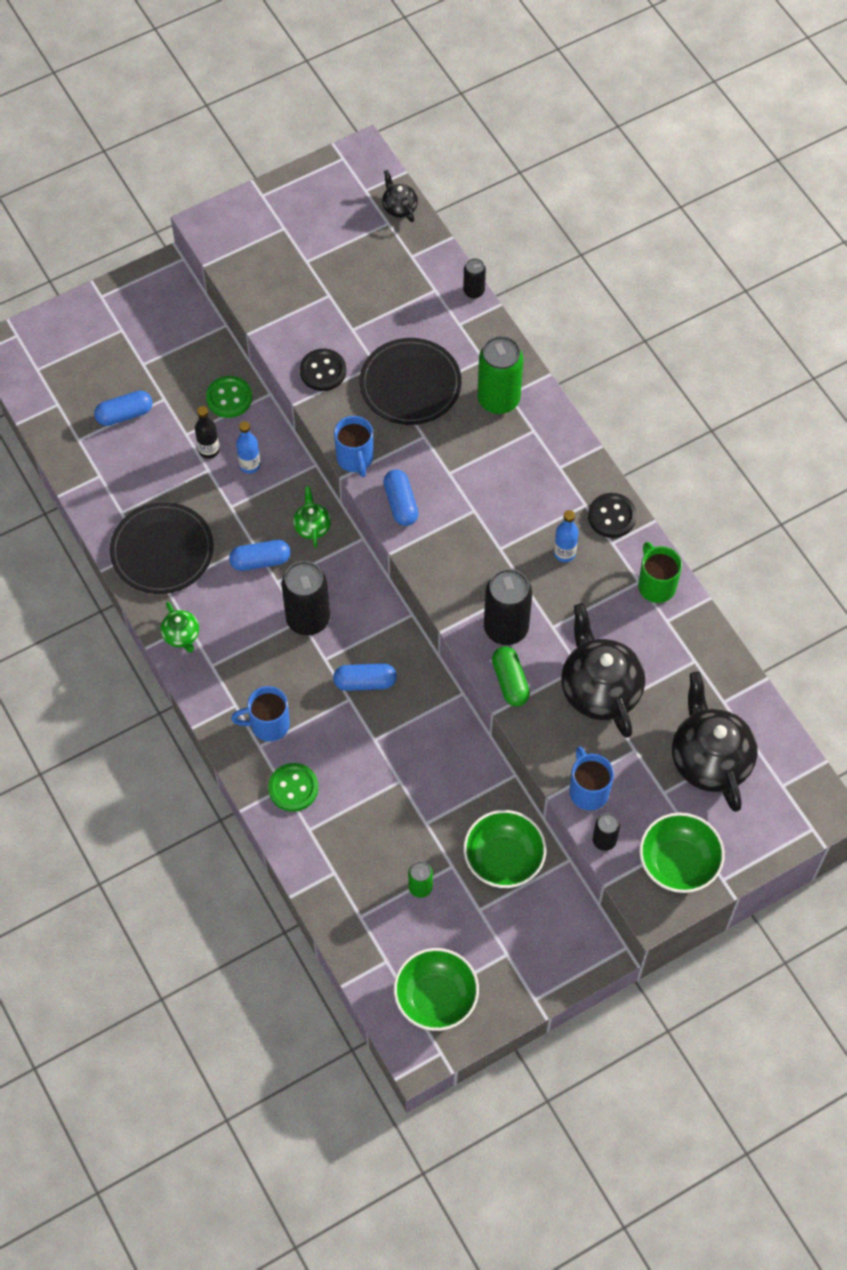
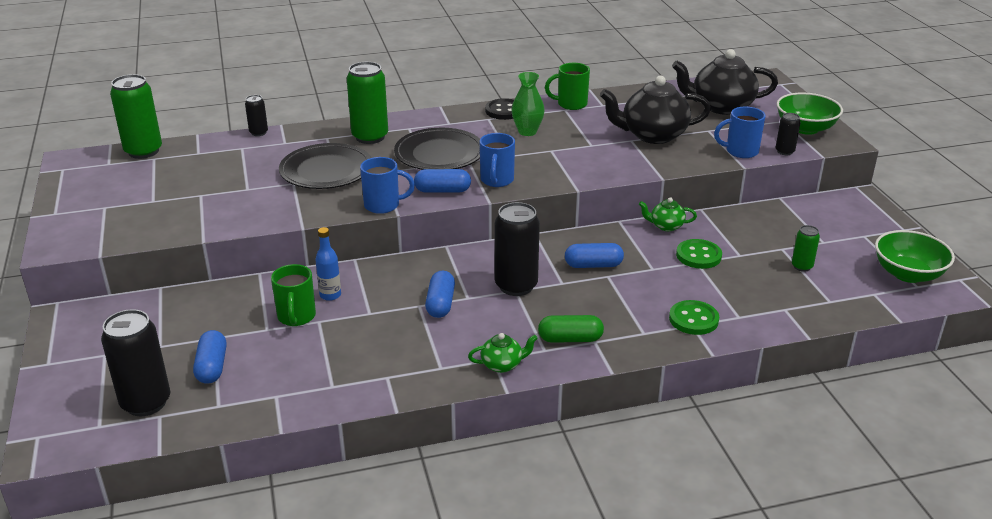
camera: 75 degrees left, 30 degrees down
black plate [110,502,214,594] -> black plate moved to [394,128,480,170]
black bottle [195,406,220,459] -> green mug [271,264,316,326]
green button [206,376,252,418] -> green button moved to [676,239,722,269]
blue mug [231,686,290,742] -> blue mug moved to [480,133,515,187]
green teapot [293,486,331,548] -> green teapot moved to [639,197,697,231]
black button [300,349,346,391] -> none
blue capsule [333,663,397,691] -> blue capsule turned 75 degrees clockwise [565,243,624,268]
black teapot [382,170,418,222] -> green can [110,74,162,159]
green bowl [464,810,546,888] -> none
black can [484,569,532,645] -> black can moved to [101,309,170,416]
green capsule [492,646,530,706] -> green capsule moved to [538,315,604,343]
blue bottle [554,510,579,562] -> green vase [511,72,545,136]

